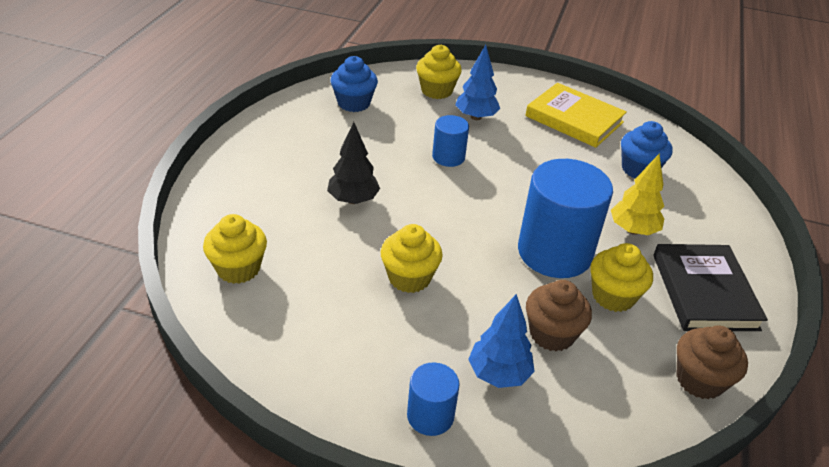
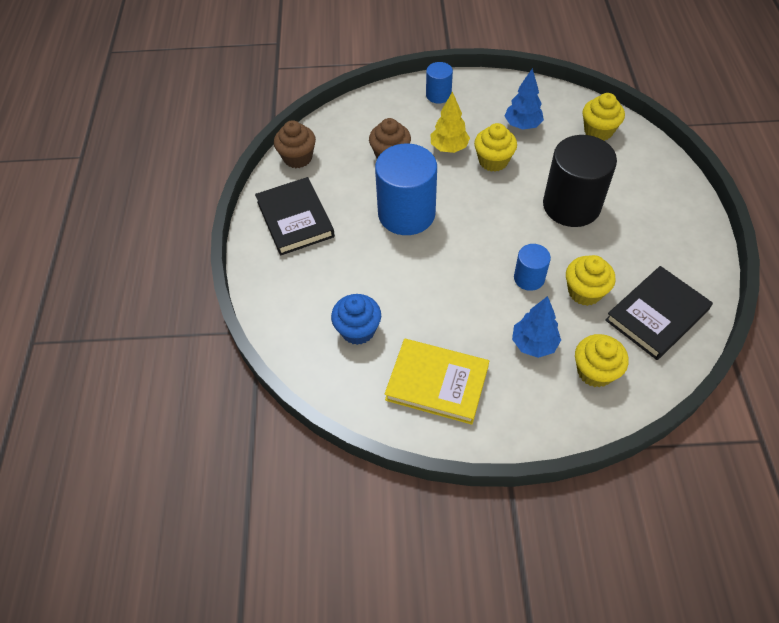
camera: 165 degrees right, 15 degrees up
black tree [327,122,380,204] -> black cylinder [543,135,617,227]
blue cupcake [330,56,378,112] -> black book [605,266,713,360]
blue tree [468,294,535,388] -> blue tree moved to [504,68,544,130]
yellow cupcake [590,243,653,312] -> yellow cupcake moved to [566,255,616,306]
yellow tree [611,154,664,235] -> yellow tree moved to [430,91,470,153]

